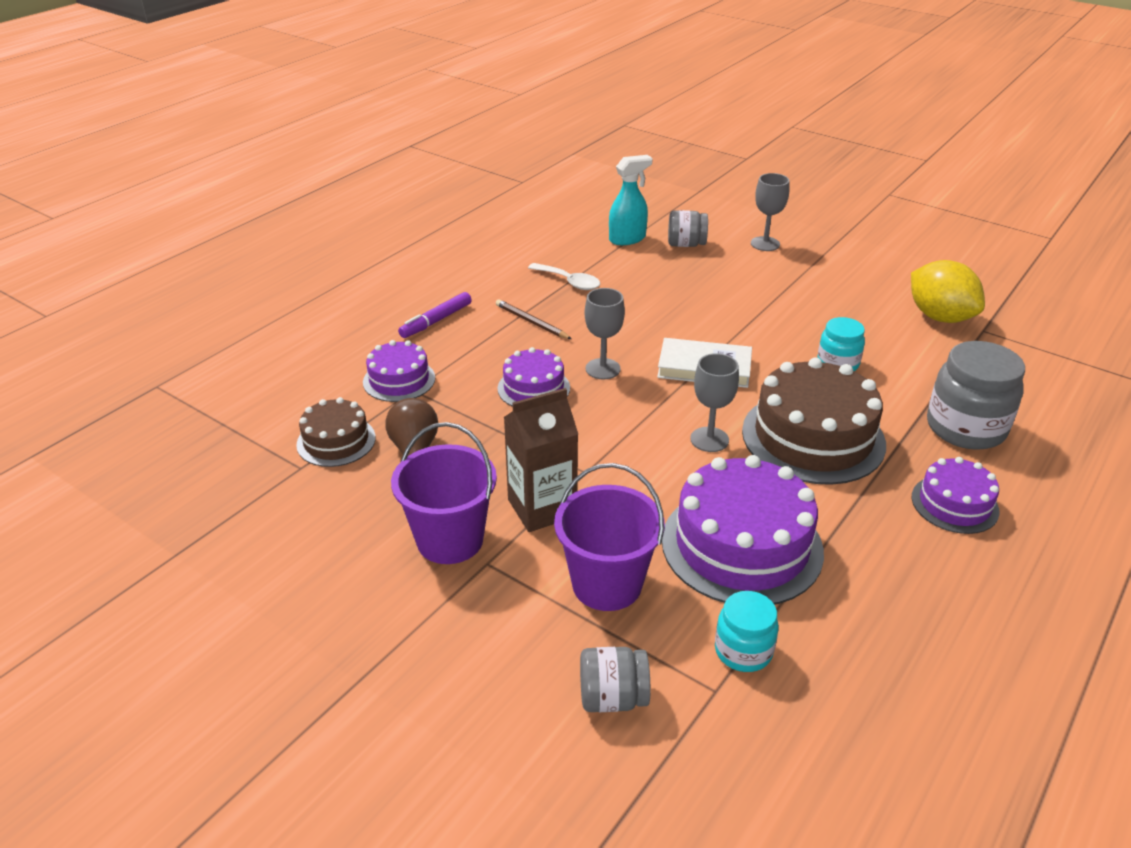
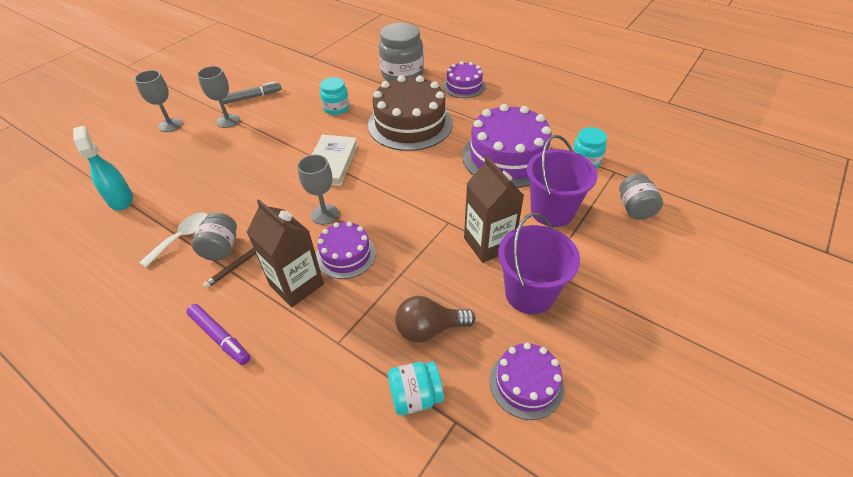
camera: 90 degrees left, 10 degrees up
brown cake [296,397,376,467] -> turquoise jar [388,361,444,415]
purple cake [363,340,435,402] -> purple cake moved to [490,343,564,420]
grey jar [668,210,708,247] -> grey jar moved to [192,212,237,261]
grey goblet [690,353,739,452] -> grey goblet moved to [197,66,240,128]
yellow lemon [911,260,985,323] -> none
none -> grey marker [223,81,282,104]
none -> brown carton [247,200,324,307]

